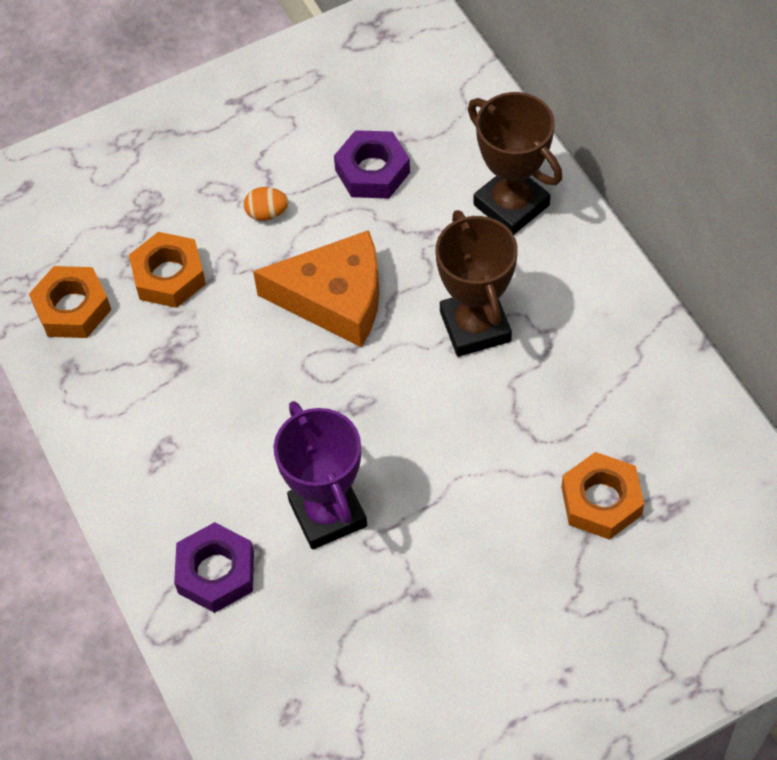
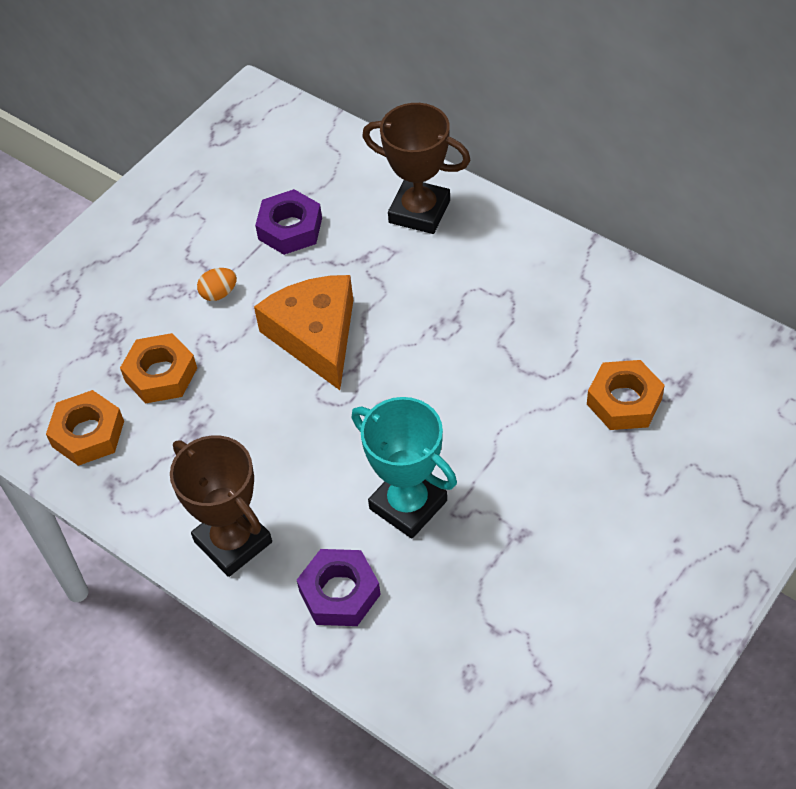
camera: 25 degrees left, 5 degrees down
orange cheese [253,230,380,347] -> orange cheese turned 90 degrees counterclockwise [254,275,353,390]
purple trophy [274,401,367,550] -> turquoise trophy [352,397,457,539]
brown trophy [435,210,518,357] -> brown trophy moved to [170,435,272,577]

